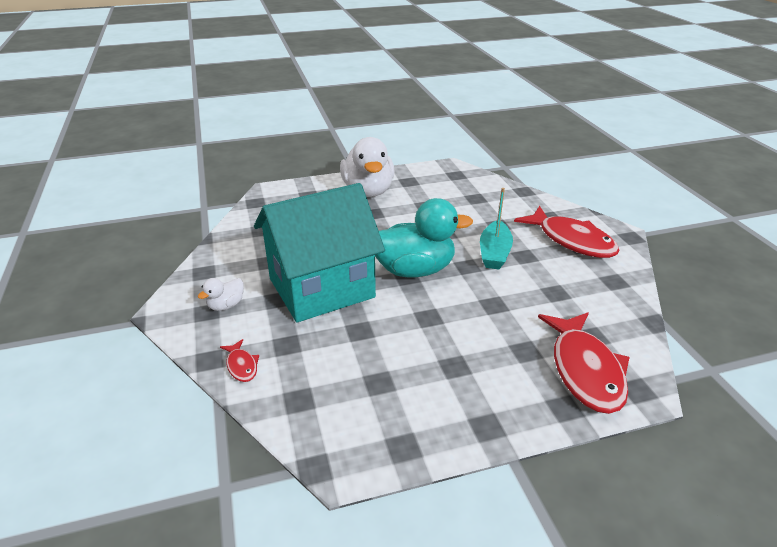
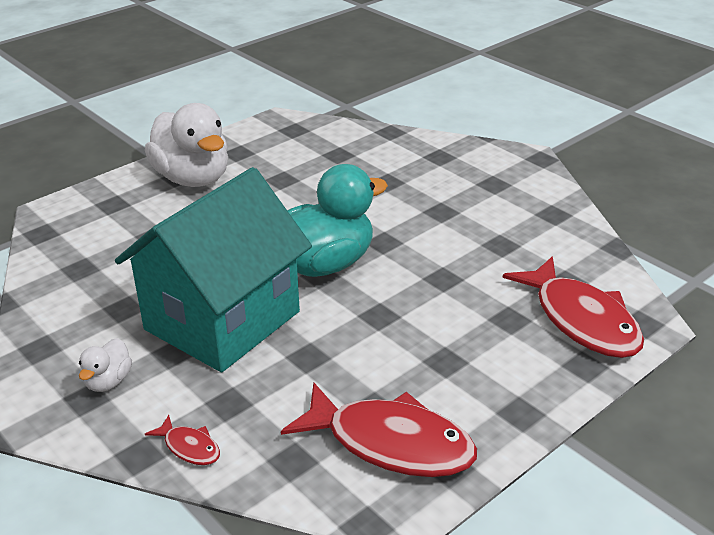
camera: 25 degrees left, 0 degrees up
turquoise boat [480,188,513,269] -> none
red fish [514,206,620,258] -> red fish moved to [281,383,477,477]

